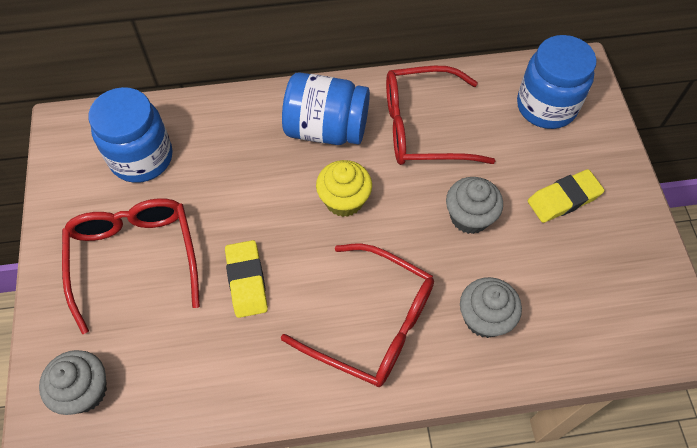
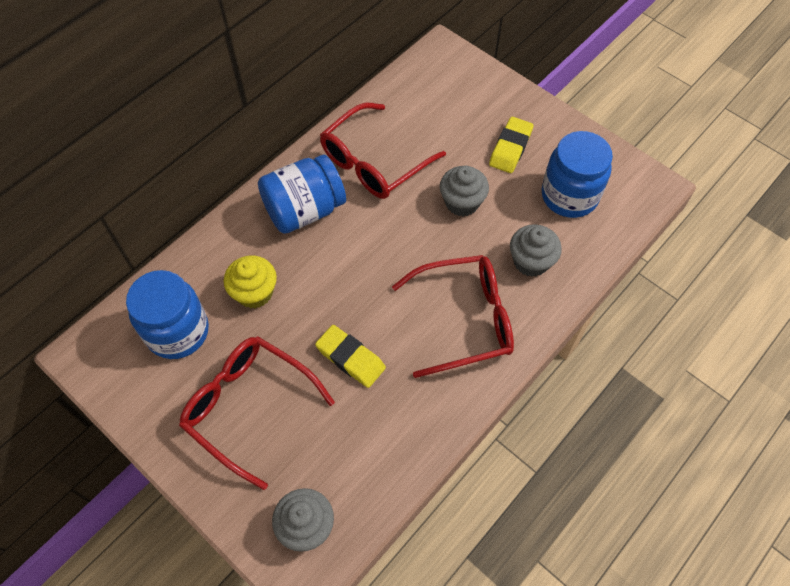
camera: 40 degrees left, 0 degrees up
yellow cupcake [316,160,372,217] -> yellow cupcake moved to [224,255,277,309]
blue jar [517,35,597,129] -> blue jar moved to [542,131,613,218]

